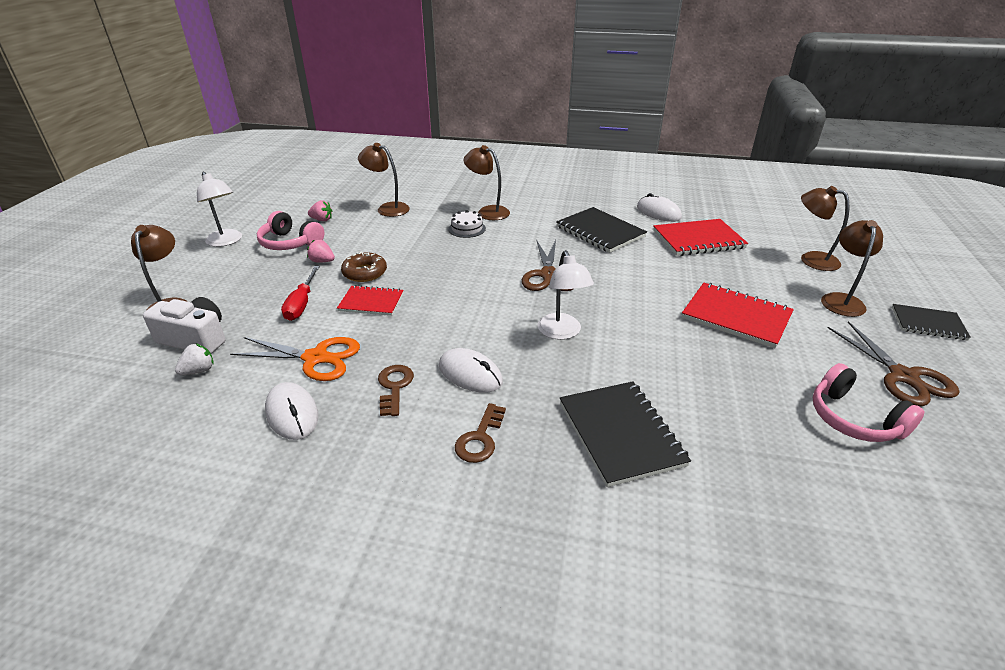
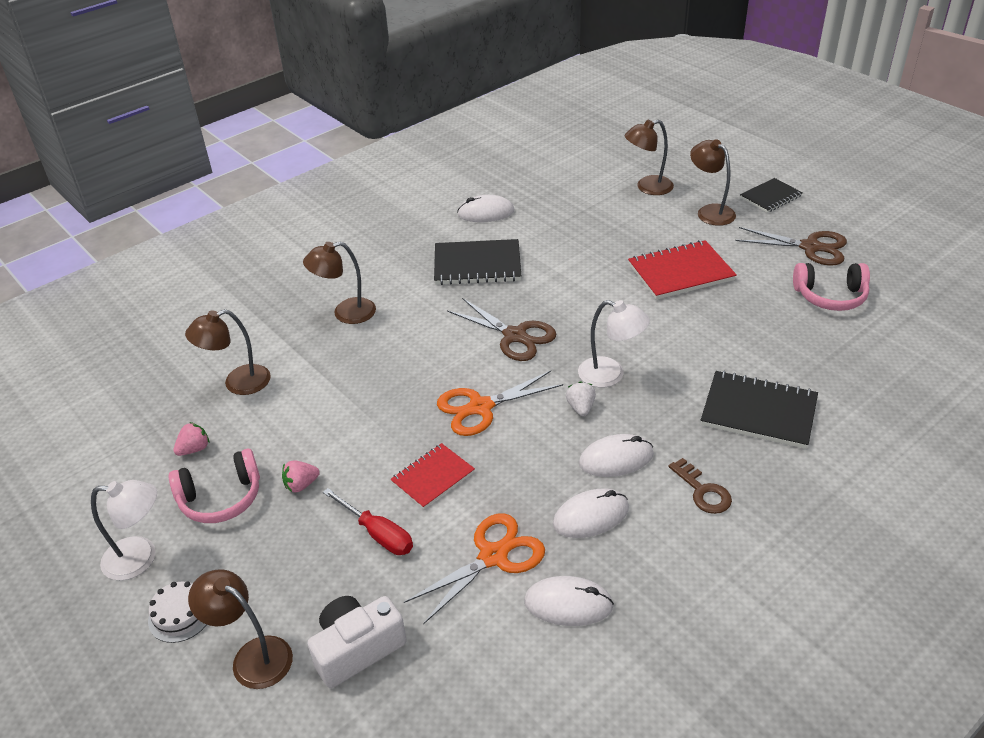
camera: 50 degrees left, 5 degrees up
white strawberry [175,343,213,375] -> white strawberry moved to [566,381,596,416]
brown donut [341,252,387,282] -> none
brown key [378,365,414,416] -> white mouse [553,489,629,538]
white cake [448,210,486,238] -> white cake moved to [148,581,207,643]
red notebook [653,219,748,256] -> none
none -> orange scissors [437,371,563,436]

